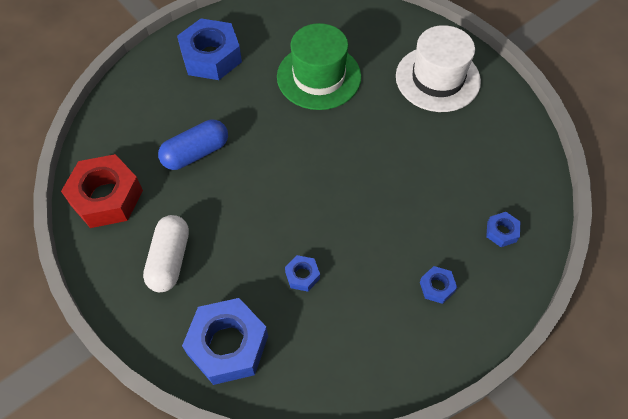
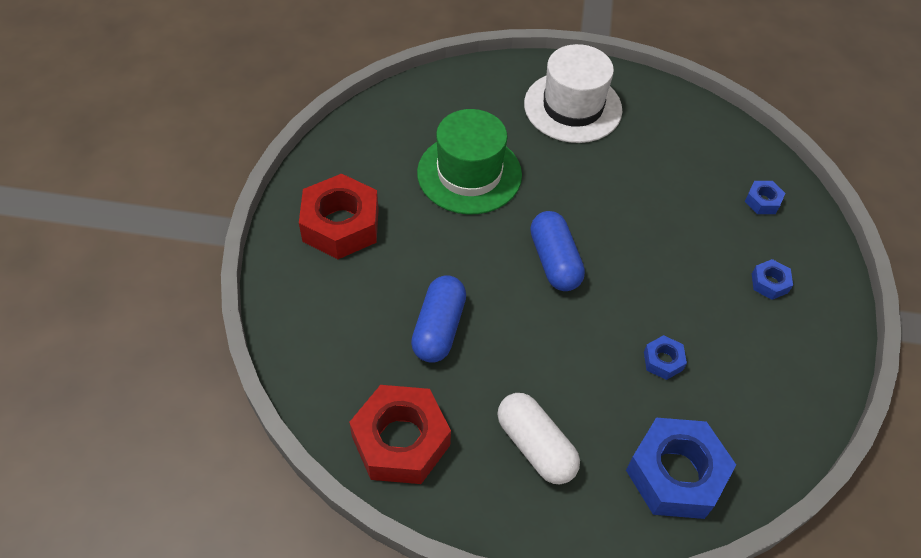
camera: 45 degrees left, 5 degrees down
blue nut [177,18,242,80] -> red nut [299,174,379,259]
none -> blue capsule [530,211,585,291]

